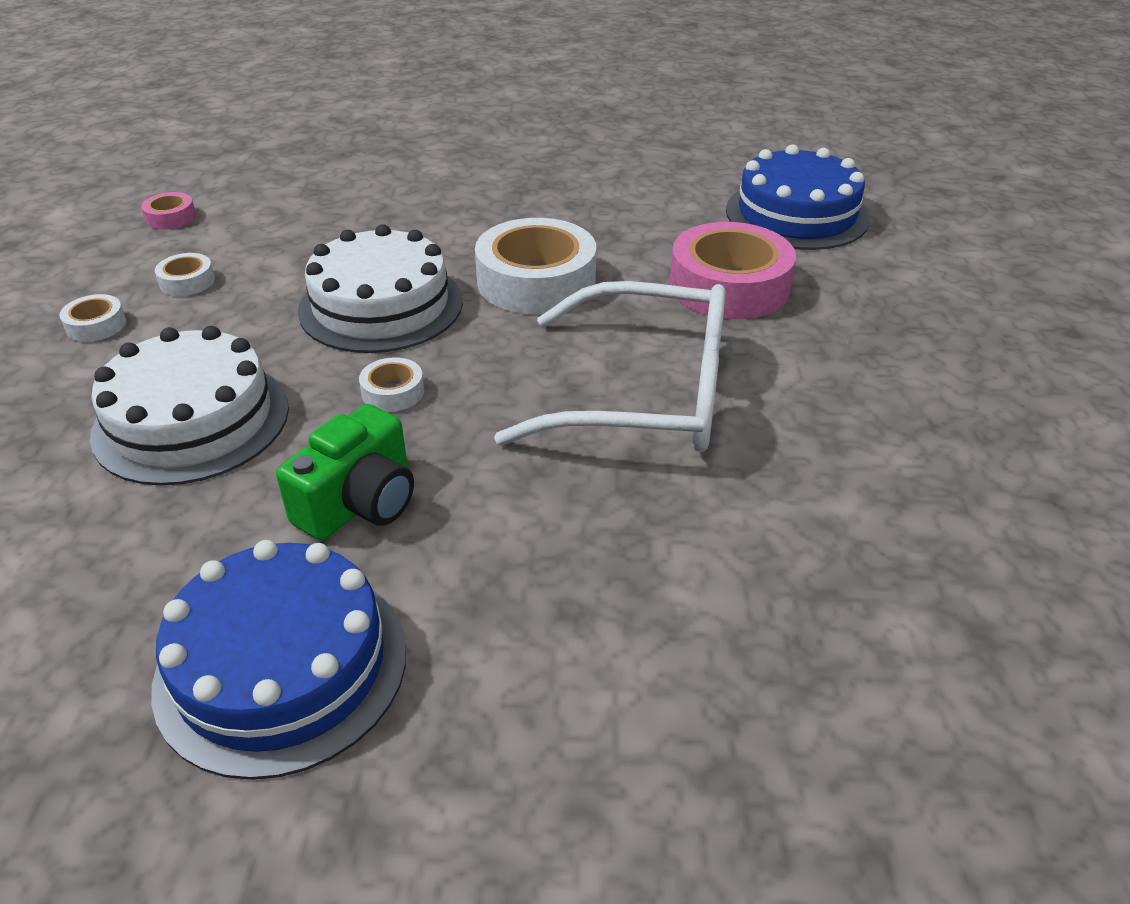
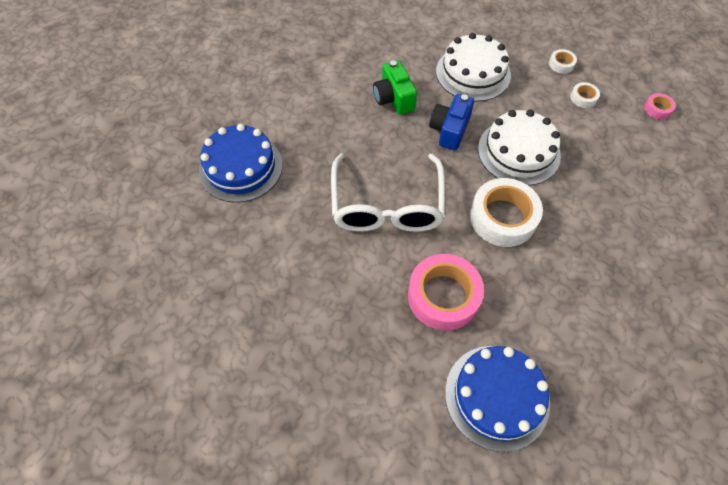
camera: 125 degrees right, 20 degrees up
blue cake [151,540,406,780] -> blue cake moved to [199,124,283,203]
white tape [359,357,424,412] -> blue camera [429,94,474,150]
white glasses [494,281,726,452] -> white glasses turned 45 degrees counterclockwise [331,153,445,232]

